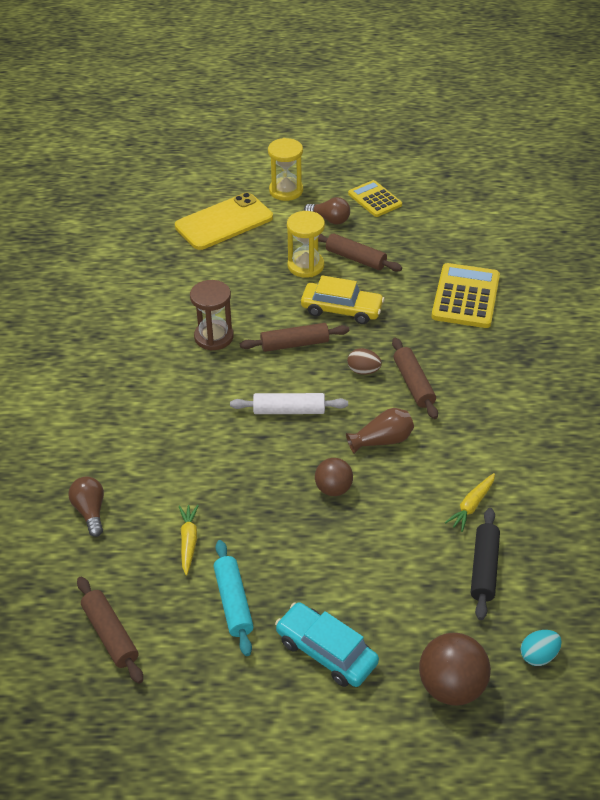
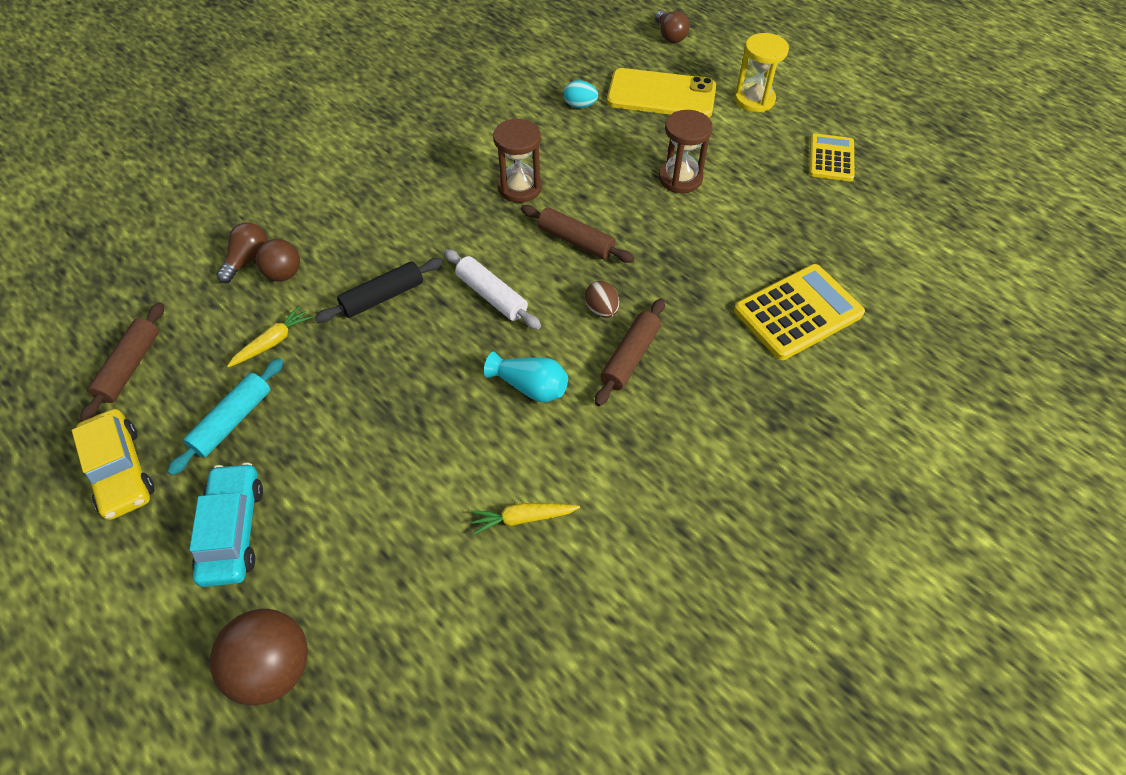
camera: 45 degrees right, 10 degrees up
yellow hourglass [287,211,325,278] -> brown hourglass [659,110,713,193]
yellow car [301,275,385,324] -> yellow car moved to [72,409,154,520]
brown light bulb [304,197,350,224] -> brown light bulb moved to [655,11,690,43]
brown ball [315,458,353,496] -> brown ball moved to [256,239,300,281]
brown rolling pin [318,233,402,271] -> none
brown vase [346,408,414,454] -> turquoise vase [484,352,568,402]
black rolling pin [471,508,500,620] -> black rolling pin moved to [315,258,443,322]
turquoise egg [521,630,562,666] -> turquoise egg moved to [564,80,598,108]

